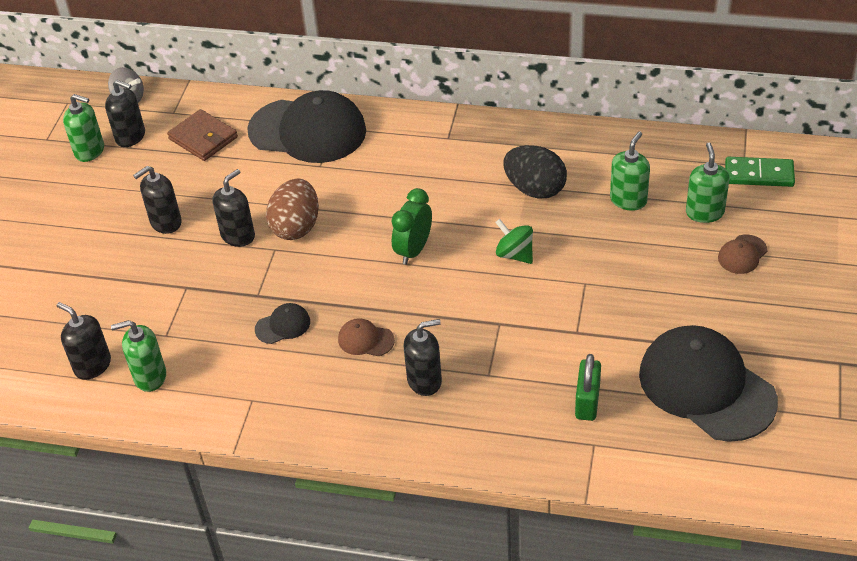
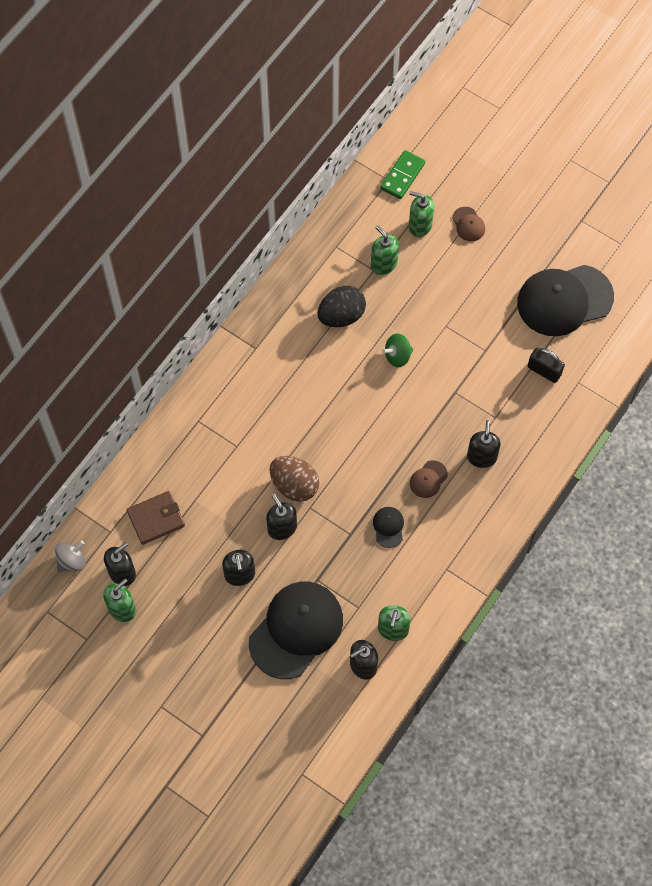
camera: 70 degrees left, 20 degrees up
black cap [247,90,366,163] -> black cap moved to [249,582,343,679]
green clock [392,188,432,265] -> none
green padlock [575,354,601,421] -> black padlock [528,348,565,383]

